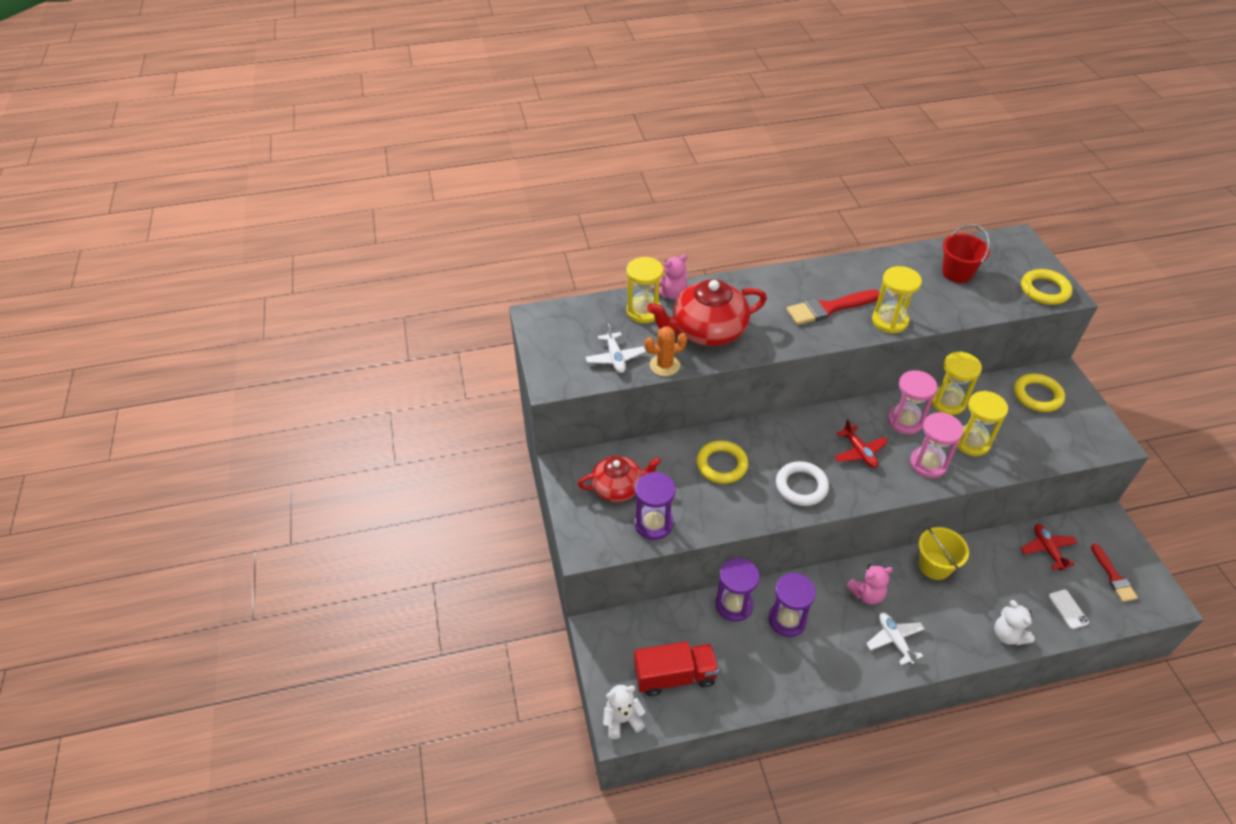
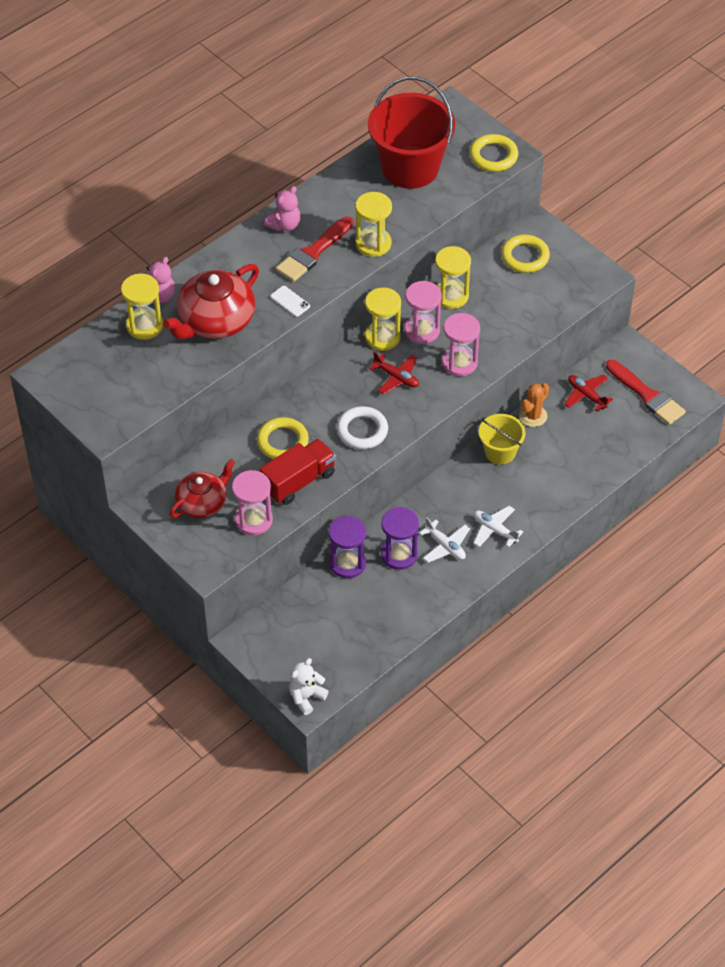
camera: 30 degrees left, 5 degrees up
white plane [586,323,646,373] -> white plane moved to [419,517,470,563]
red truck [634,641,719,696] -> red truck moved to [260,439,336,505]
purple hourglass [635,472,676,540] -> pink hourglass [232,470,273,535]
orange cactus [645,326,687,376] -> orange cactus moved to [519,383,549,427]
pink teddy bear [846,564,893,605] -> pink teddy bear moved to [264,186,301,231]
red bucket [942,224,990,283] -> red bucket [368,76,455,189], size x1.88
yellow hourglass [957,391,1008,456] -> yellow hourglass moved to [365,288,401,351]
white teddy bear [994,600,1035,646] -> none
white phone [1049,589,1089,629] -> white phone moved to [270,286,310,317]
red brush [1091,544,1138,602] -> red brush [606,360,686,425], size x1.56

